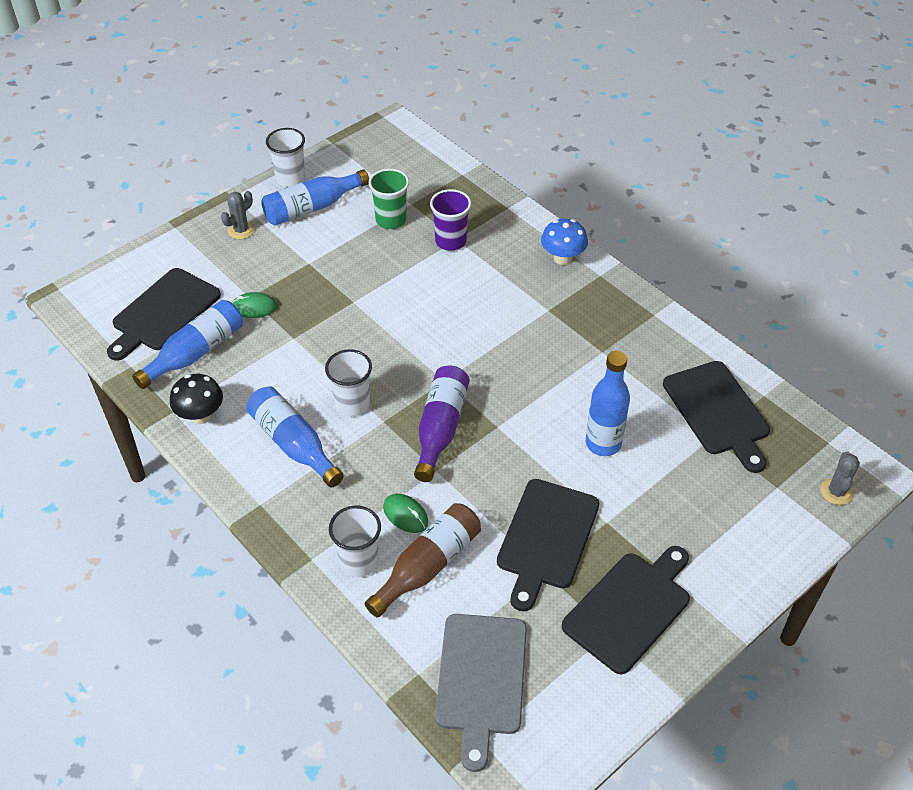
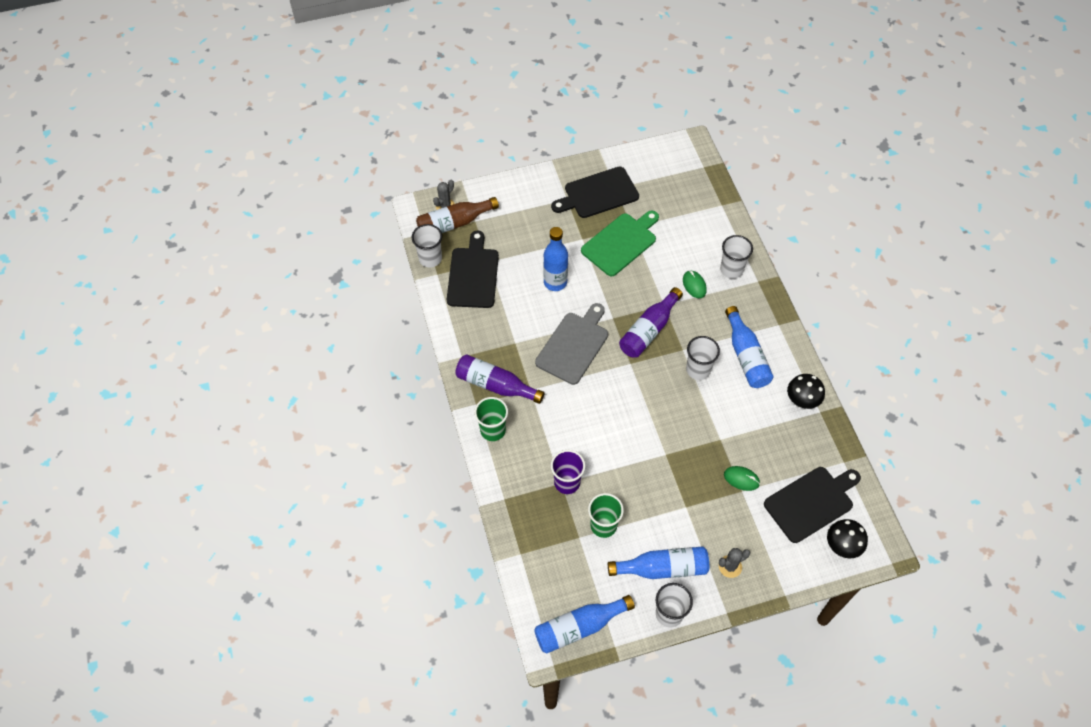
camera: 155 degrees left, 10 degrees up
blue bottle [132,300,243,389] -> blue bottle moved to [534,595,635,654]
brown bottle [365,503,481,618] -> brown bottle moved to [416,197,499,233]
grey cutting board [435,614,527,772] -> grey cutting board moved to [535,303,608,385]
black cutting board [497,479,599,611] -> green cutting board [581,210,659,276]
blue mushroom [541,219,588,265] -> green cup [474,397,508,441]
none -> white cup [412,224,442,268]
none -> purple bottle [455,354,544,404]
none -> black mushroom [827,519,868,559]

